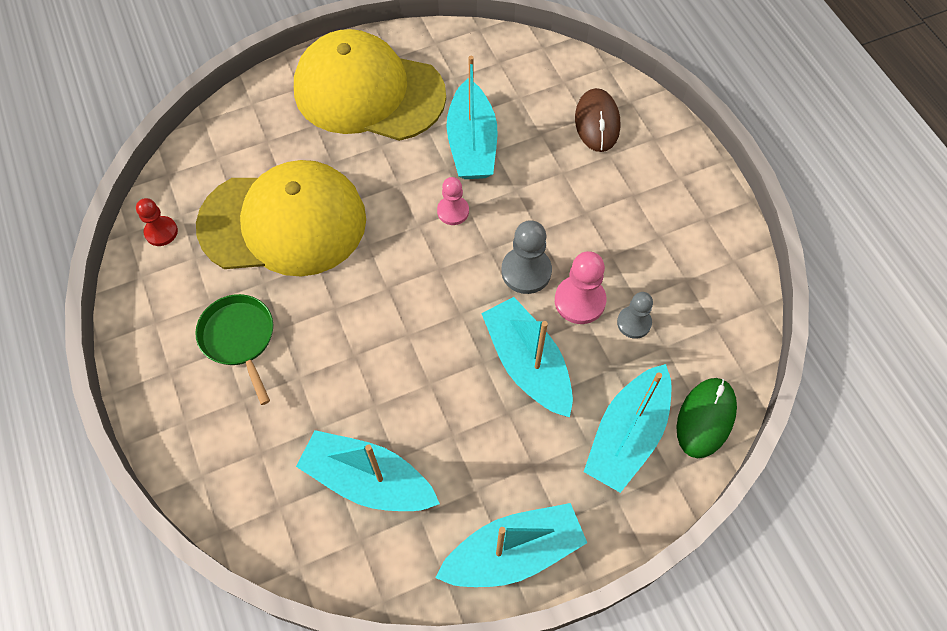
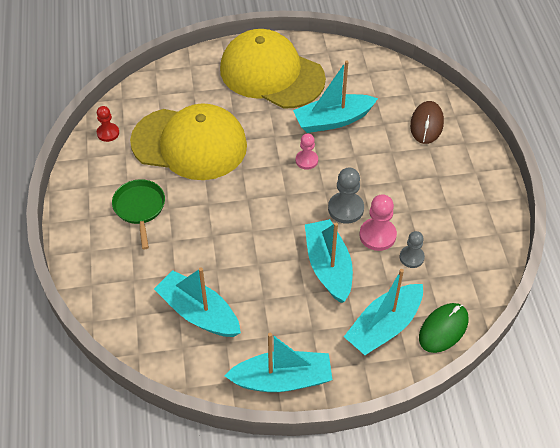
camera: 15 degrees right, 10 degrees down
turquoise boat [446,56,498,179] -> turquoise boat turned 60 degrees clockwise [293,60,378,133]

